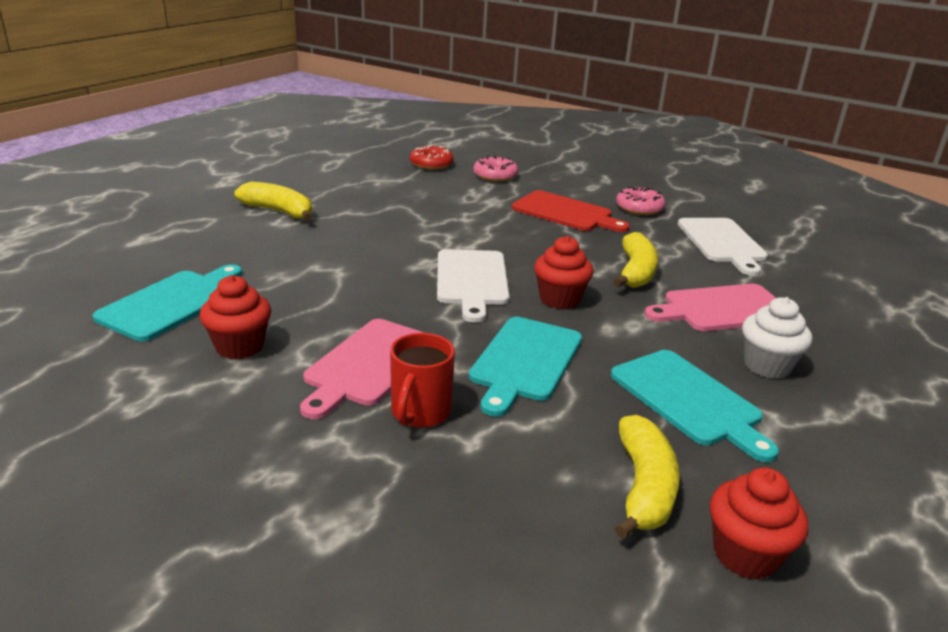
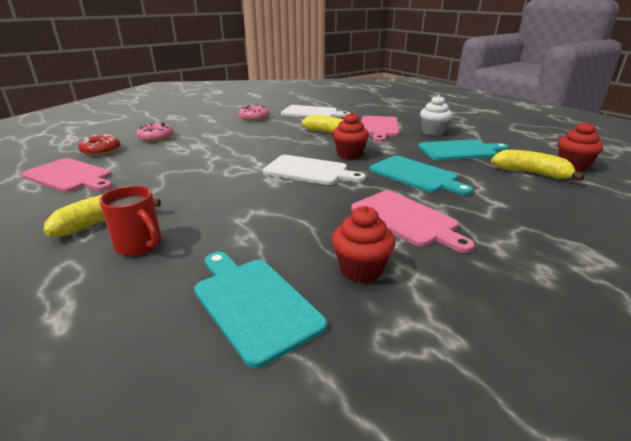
camera: 65 degrees left, 0 degrees up
red mug [390,333,455,428] -> red mug moved to [99,186,162,256]
red cutting board [512,190,630,232] -> none
none -> pink cutting board [22,158,112,192]

